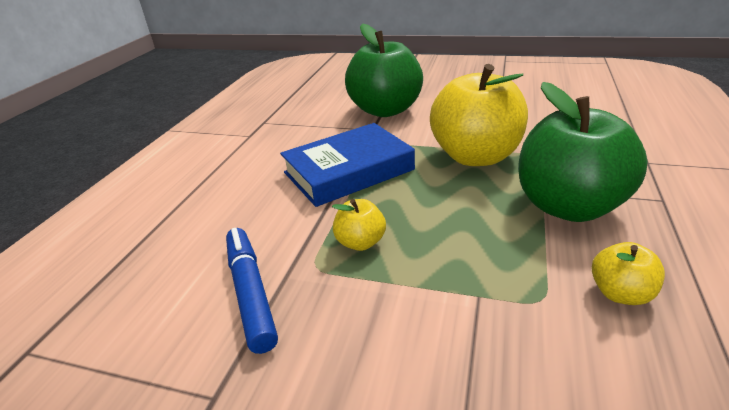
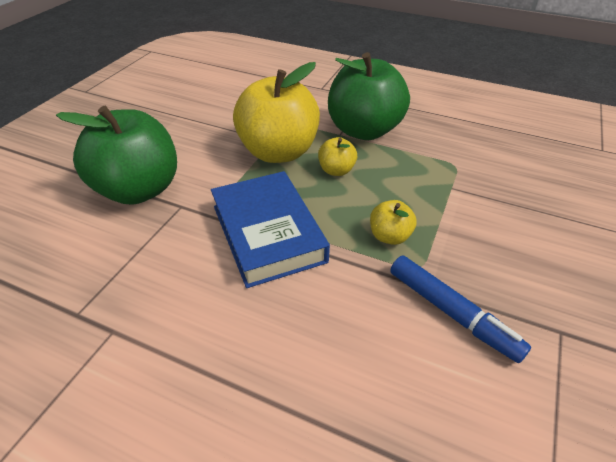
camera: 85 degrees left, 10 degrees up
blue marker [226,228,278,354] -> blue marker turned 120 degrees counterclockwise [390,256,531,363]
yellow apple [592,242,665,305] -> yellow apple moved to [318,137,357,176]

